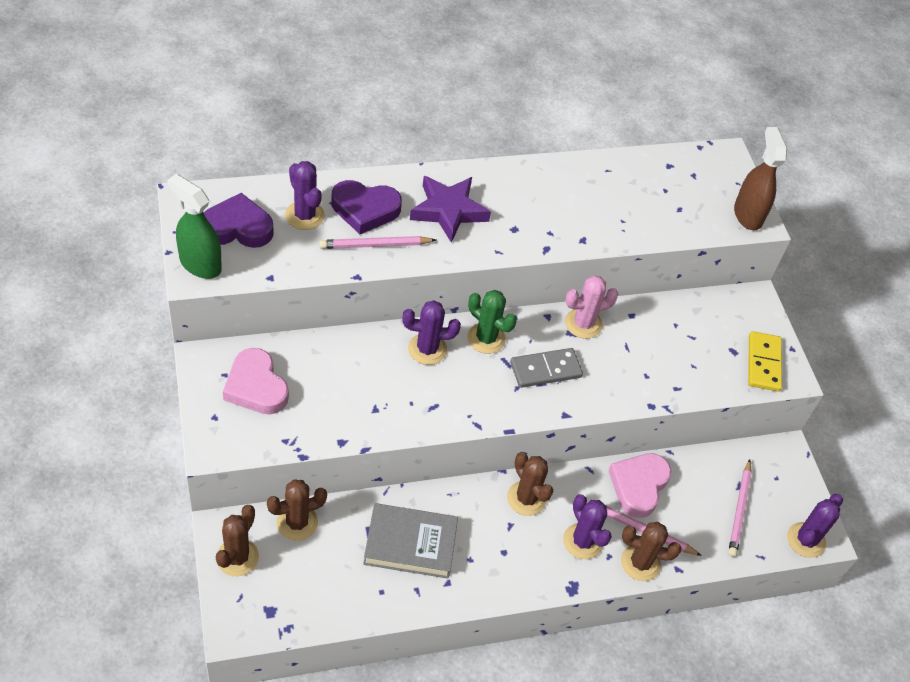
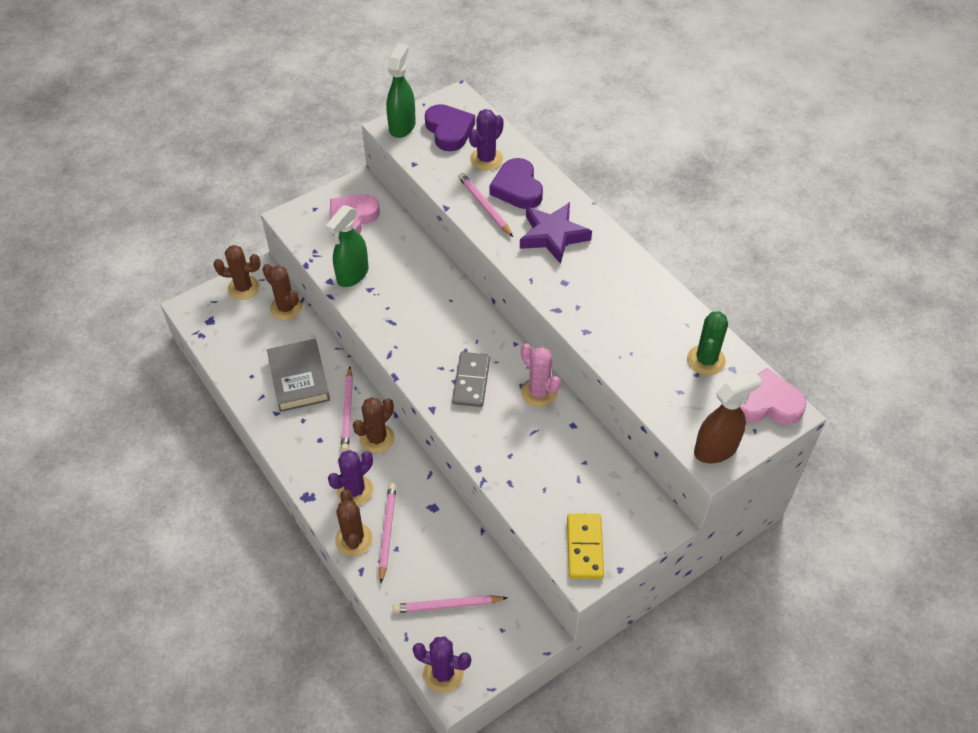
camera: 75 degrees right, 0 degrees up
purple cactus [402,300,461,365] -> none
green cactus [467,290,517,354] -> green cactus moved to [687,311,728,375]
grey domino [510,348,583,388] -> grey domino turned 45 degrees clockwise [452,352,490,407]
pink heart [609,453,671,518] -> pink heart moved to [740,368,807,425]
yellow domino [748,331,782,391] -> yellow domino turned 75 degrees counterclockwise [567,514,604,579]
none -> green spray bottle [326,205,369,287]
none -> pink pencil [341,367,353,452]

